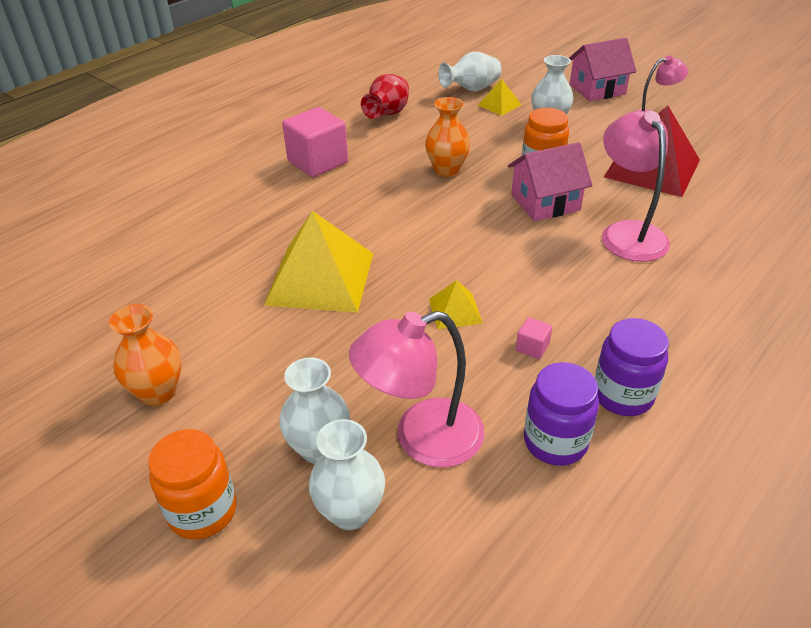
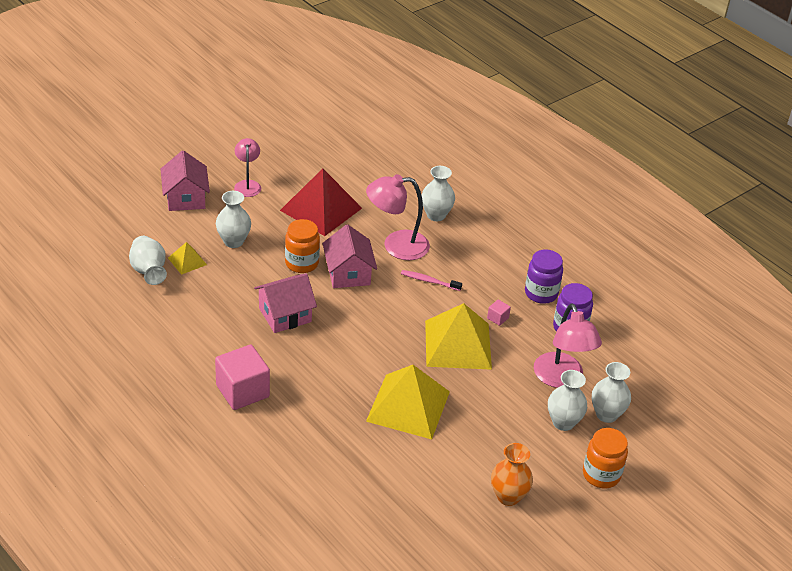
camera: 85 degrees left, 0 degrees up
red vase [361,74,409,119] -> none
orange vase [425,97,471,177] -> pink house [254,273,317,333]
yellow pyramid [429,280,483,329] -> yellow pyramid [425,303,492,370], size x2.13
none -> pink toothbrush [401,270,462,291]
none -> white vase [422,166,455,221]

